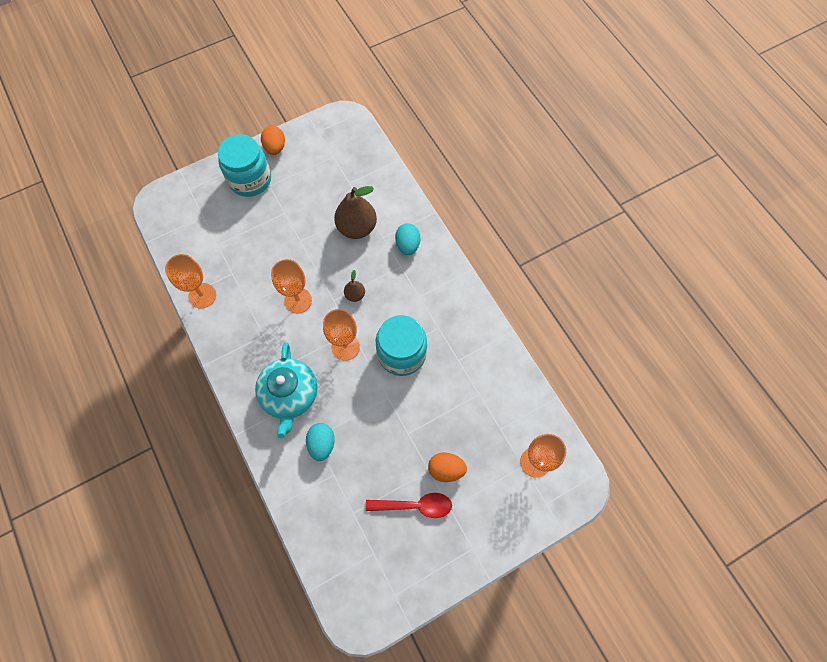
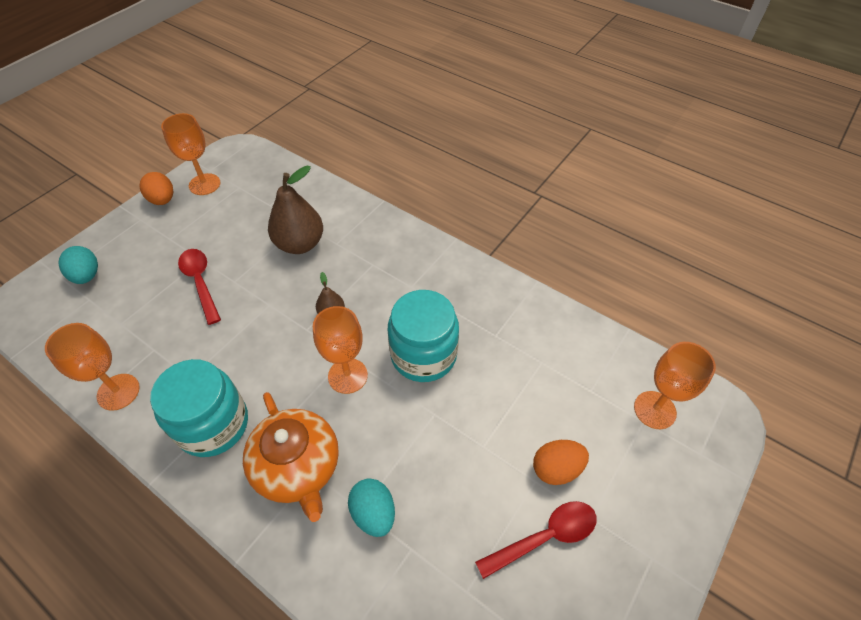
camera: 25 degrees left, 15 degrees down
turquoise jar [218,134,271,197] -> turquoise jar moved to [150,359,248,457]
turquoise teapot [255,342,317,438] -> orange teapot [243,392,339,522]
orange goblet [271,259,312,313] -> orange goblet moved to [161,113,221,195]
turquoise egg [395,223,420,255] -> turquoise egg moved to [58,246,98,284]
none -> red spoon [178,249,221,325]

